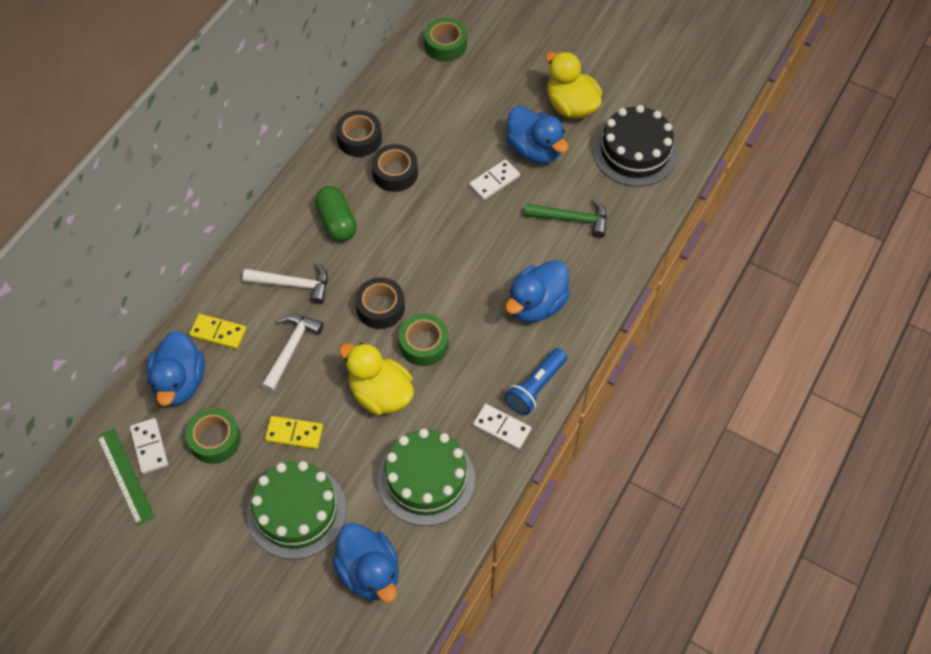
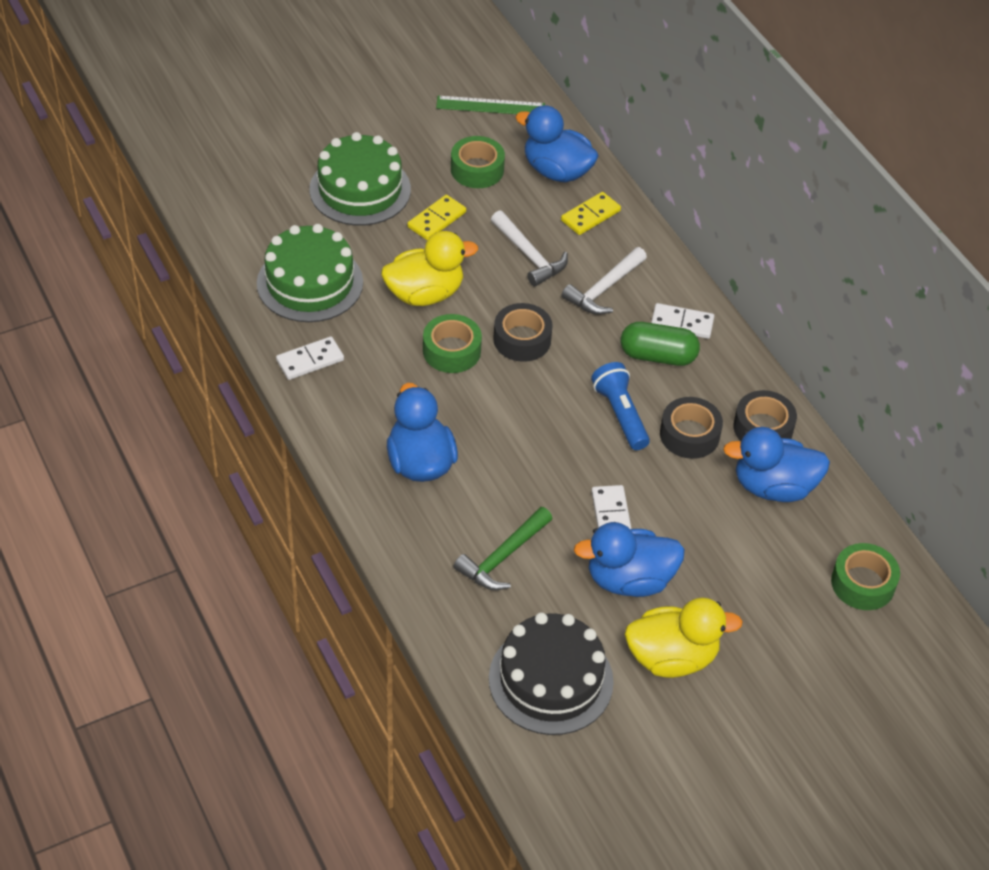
camera: 120 degrees right, 10 degrees down
white domino [130,418,168,474] -> white domino moved to [651,303,714,339]
blue duck [332,523,399,603] -> blue duck moved to [723,427,830,502]
blue flashlight [505,348,567,415] -> blue flashlight moved to [591,362,650,450]

